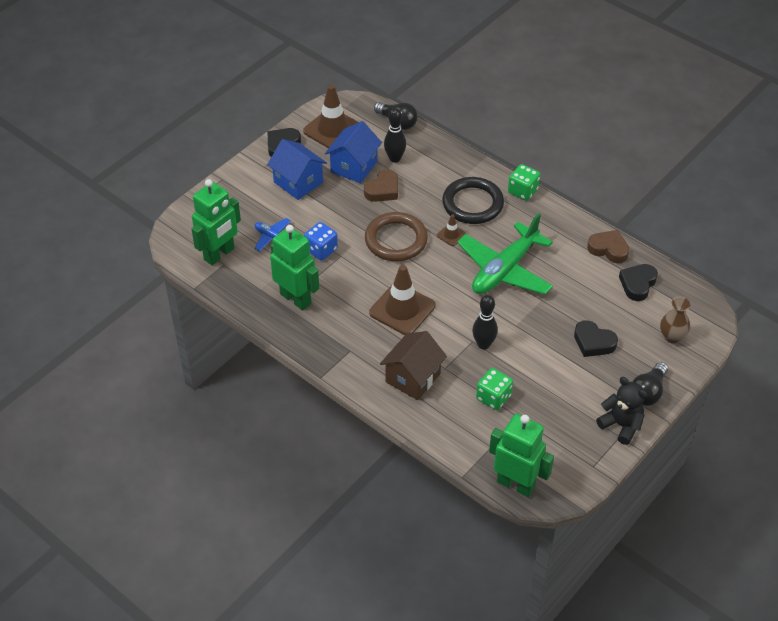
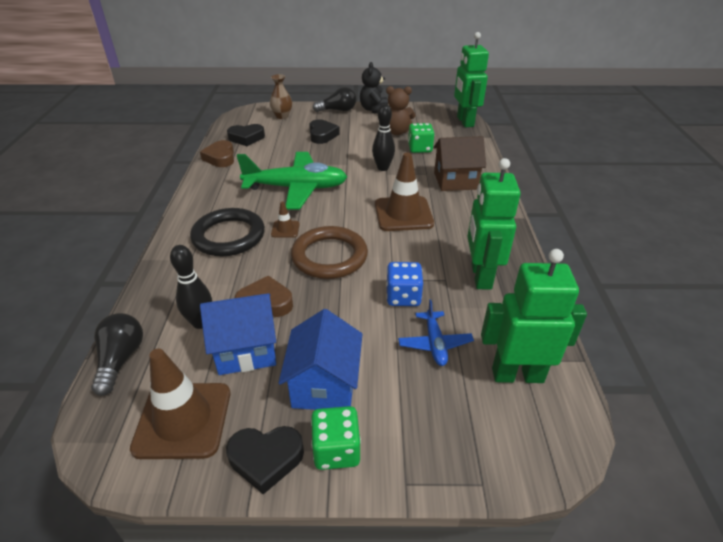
camera: 130 degrees left, 10 degrees down
green dice [508,164,540,201] -> green dice moved to [311,406,361,470]
none -> brown teddy bear [386,86,415,135]

